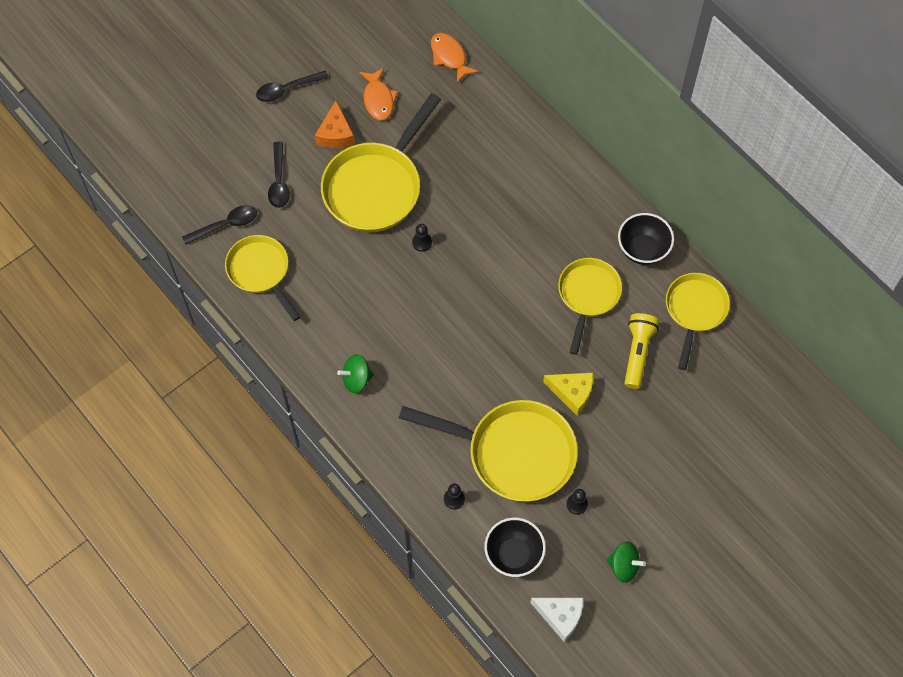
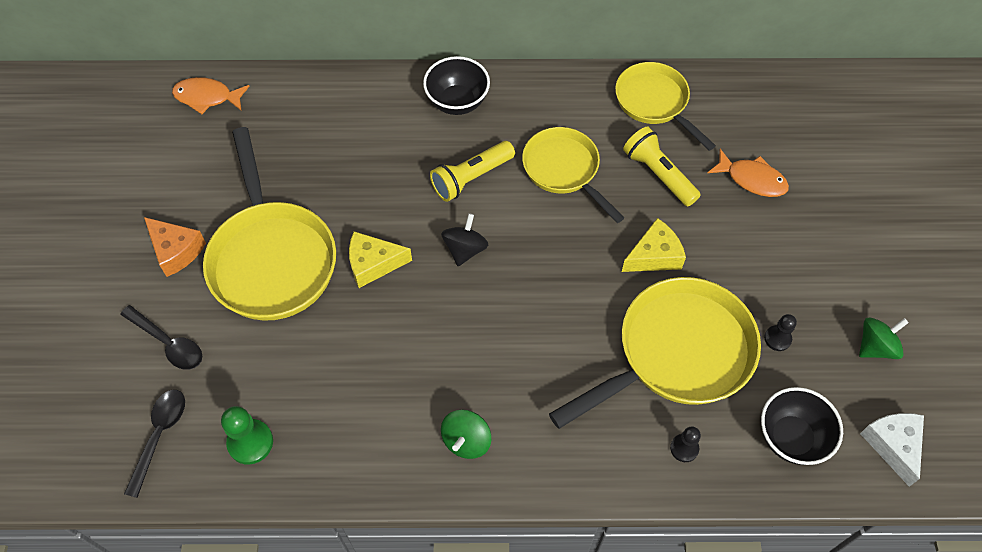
camera: 50 degrees left, 5 degrees down
yellow pan [225,235,301,321] -> green pawn [221,406,273,465]
black spoon [256,71,329,102] -> none
orange fish [359,68,398,120] -> orange fish moved to [708,149,789,197]
black pawn [412,224,432,252] -> yellow cheese [349,231,412,288]
white cheese [530,598,583,642] -> white cheese turned 75 degrees counterclockwise [860,413,924,487]
black bowl [618,213,674,265] -> black bowl moved to [423,56,490,115]
none -> yellow flashlight [430,141,515,202]
none -> black spinning top [441,213,488,266]

